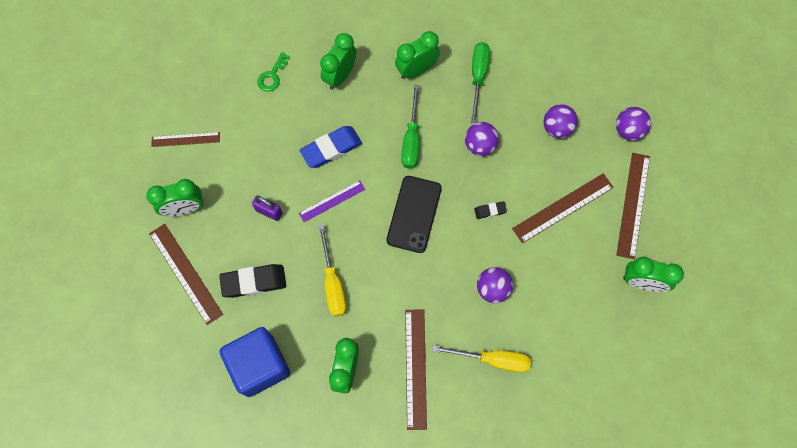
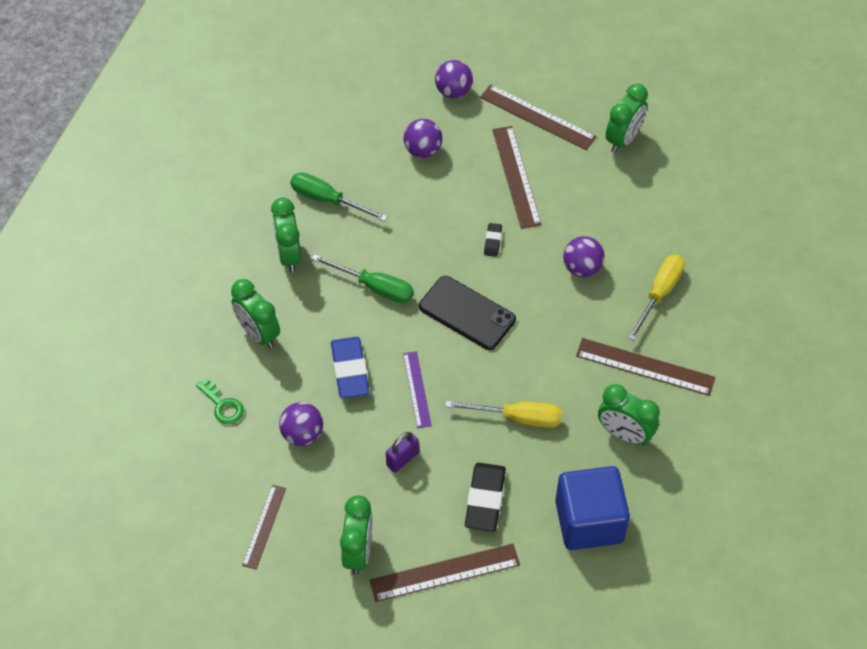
camera: 70 degrees left, 15 degrees down
purple ball [465,122,499,156] -> purple ball moved to [279,402,323,446]

